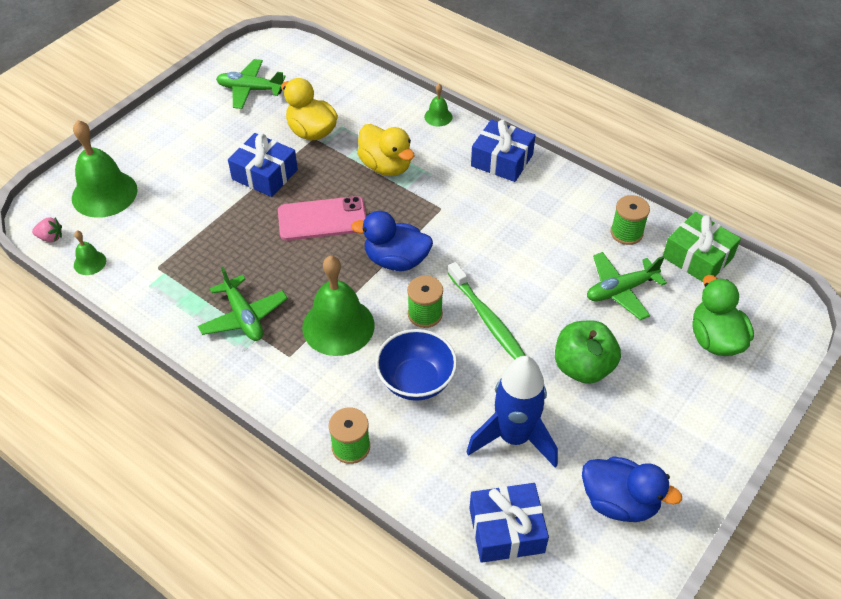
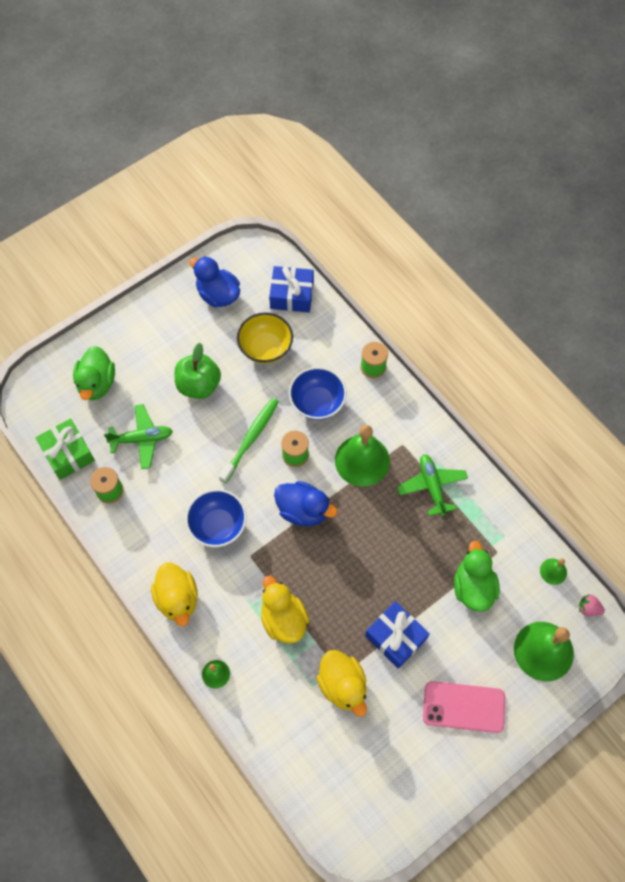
camera: 165 degrees left, 15 degrees up
green plane [216,59,286,109] -> none
pink phone [278,196,366,241] -> pink phone moved to [423,681,505,733]
green toothbrush [448,262,526,360] -> green toothbrush turned 45 degrees clockwise [219,398,279,483]
blue rocket [466,356,558,467] -> yellow bowl [237,312,293,364]
blue gift [471,119,535,182] -> yellow duck [151,562,198,626]
none -> blue bowl [185,489,247,547]
none -> green duck [454,541,500,612]

